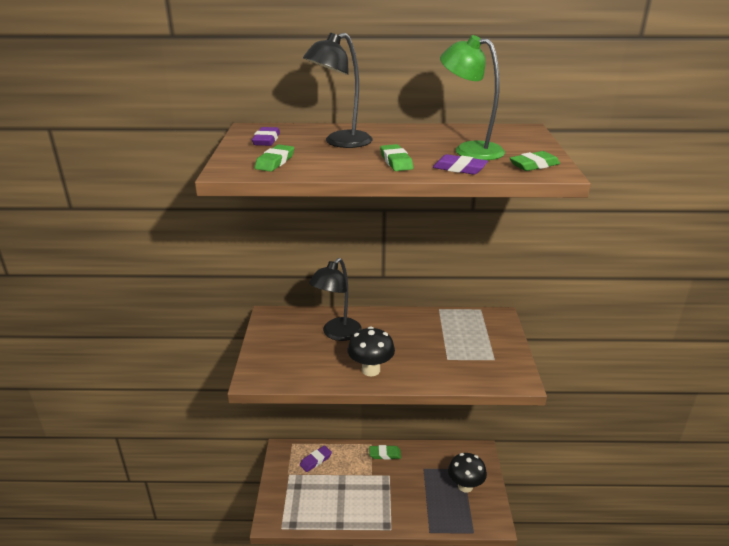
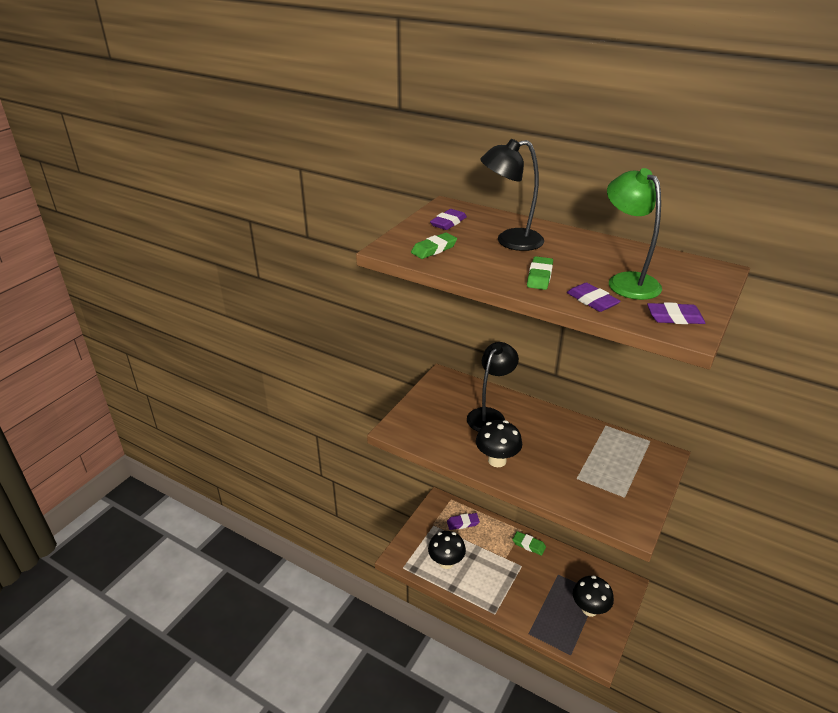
camera: 30 degrees right, 5 degrees up
black lamp [309,258,362,341] -> black lamp turned 150 degrees clockwise [467,342,519,432]
green eraser [510,151,560,171] -> purple eraser [647,302,705,324]
none -> black mushroom [428,531,466,569]

